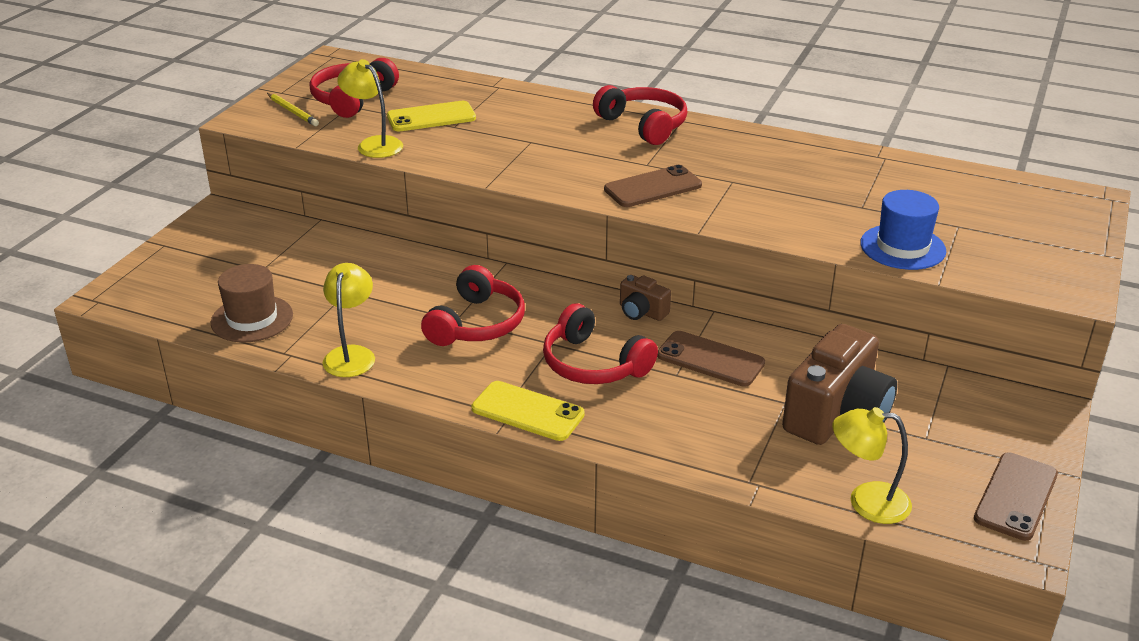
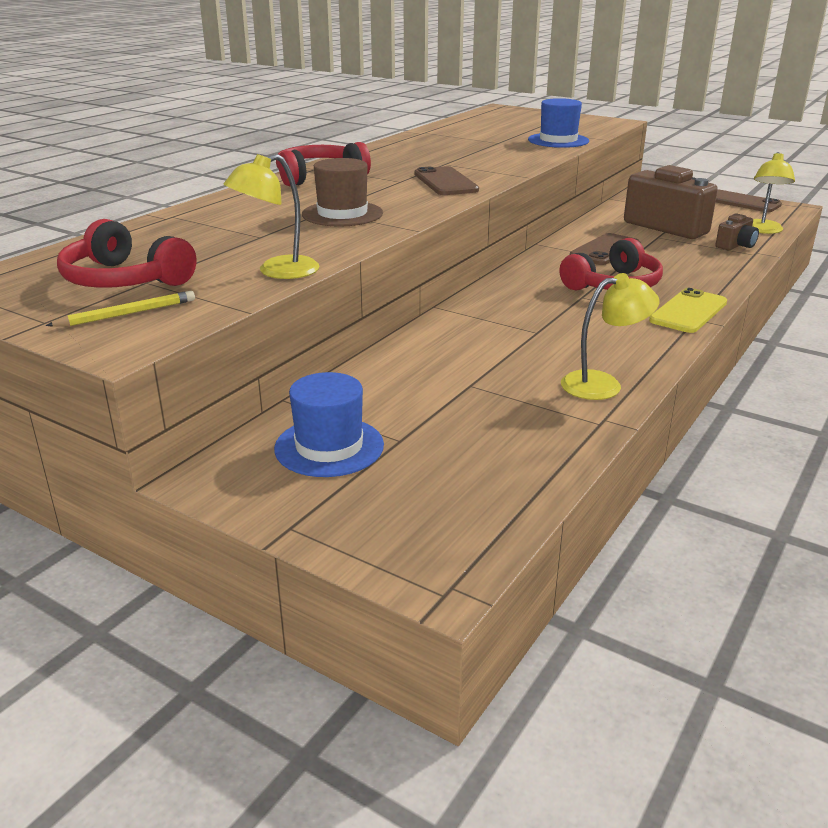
camera: 80 degrees left, 5 degrees down
brown hat [211,264,293,343] -> brown hat moved to [302,158,383,227]
yellow lamp [323,263,375,377] -> yellow lamp turned 150 degrees clockwise [561,273,660,400]
yellow phone [387,101,476,131] -> none
red headphones [421,265,525,346] -> none
brown camera [620,275,671,321] -> brown camera moved to [715,213,759,250]
none -> blue hat [274,372,384,477]

